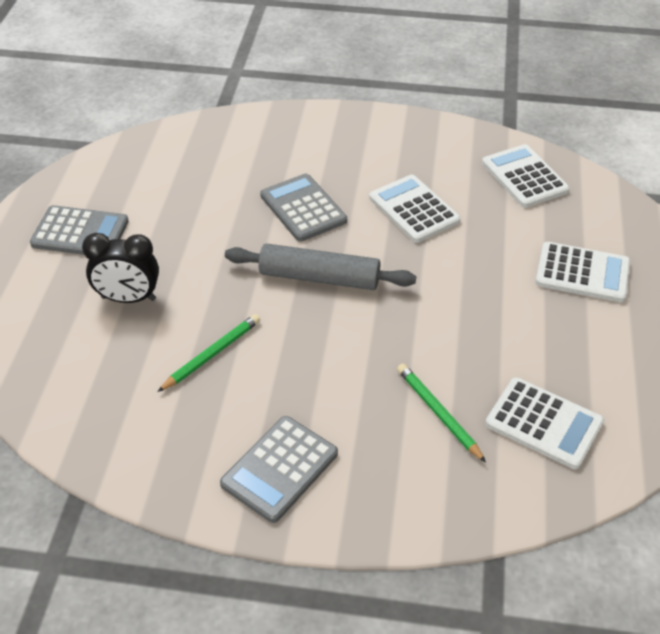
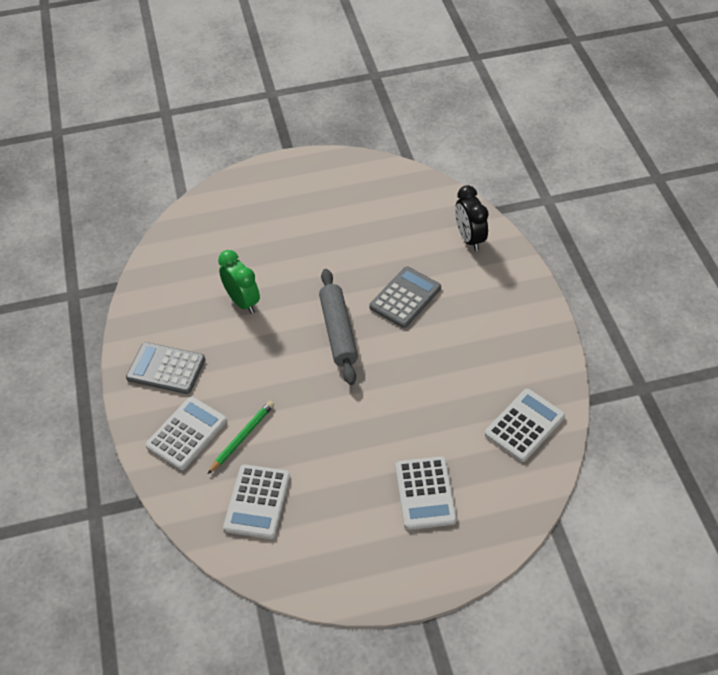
camera: 70 degrees right, 5 degrees up
grey calculator [30,205,129,255] -> none
black clock [82,233,159,303] -> black clock moved to [455,185,489,251]
green pencil [157,314,260,392] -> green clock [218,250,260,314]
white calculator [369,175,461,243] -> white calculator moved to [145,397,227,470]

